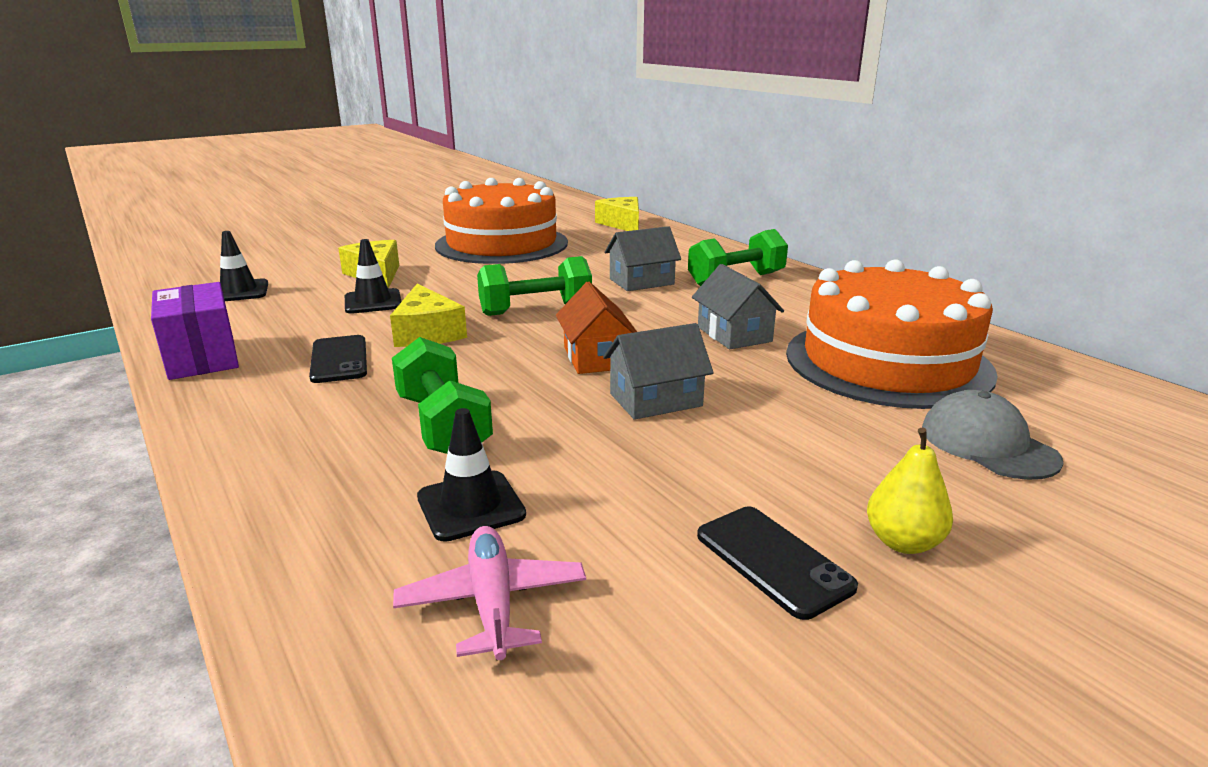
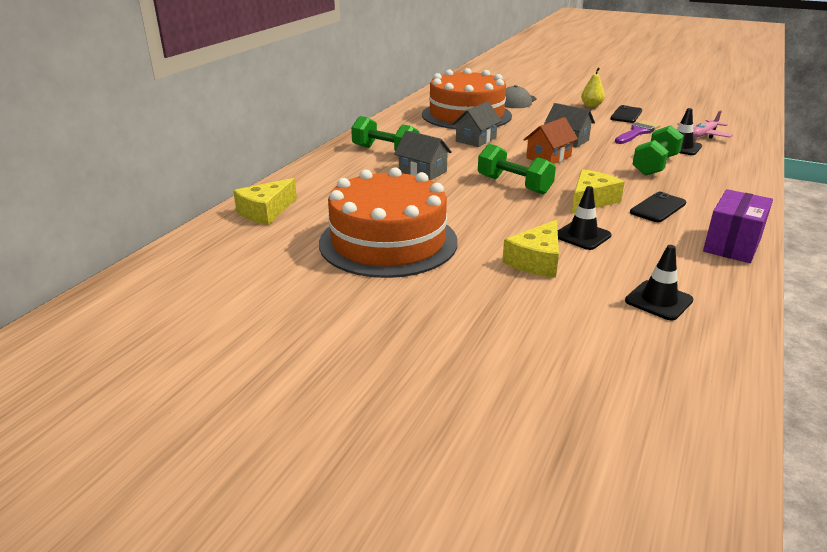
camera: 120 degrees left, 5 degrees up
none -> purple brush [615,120,661,144]

